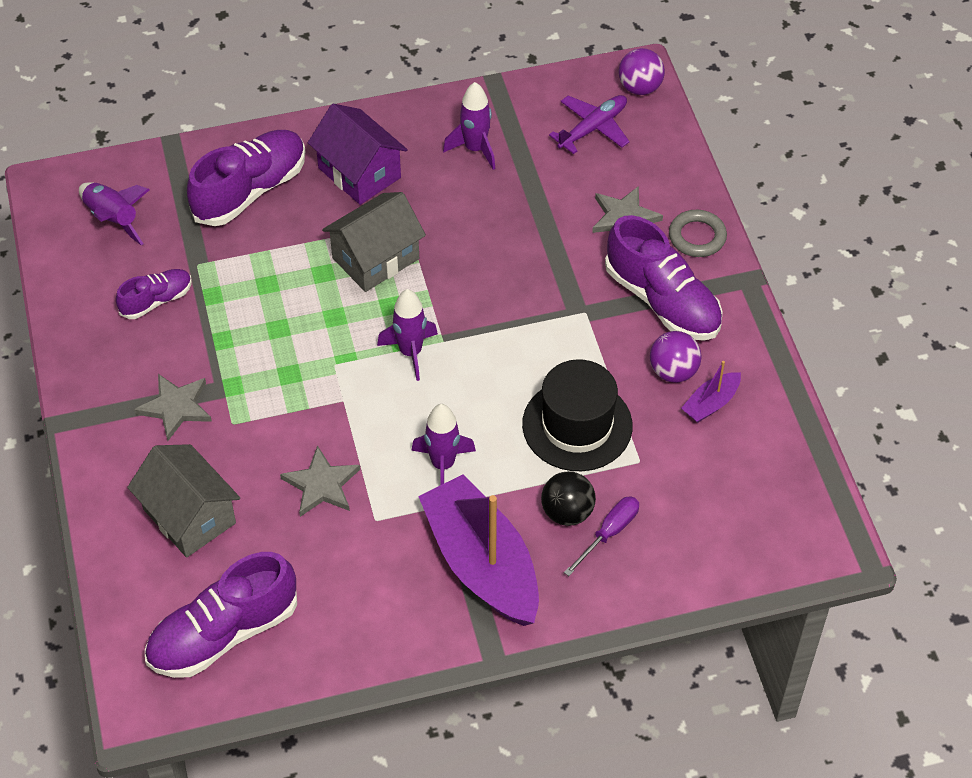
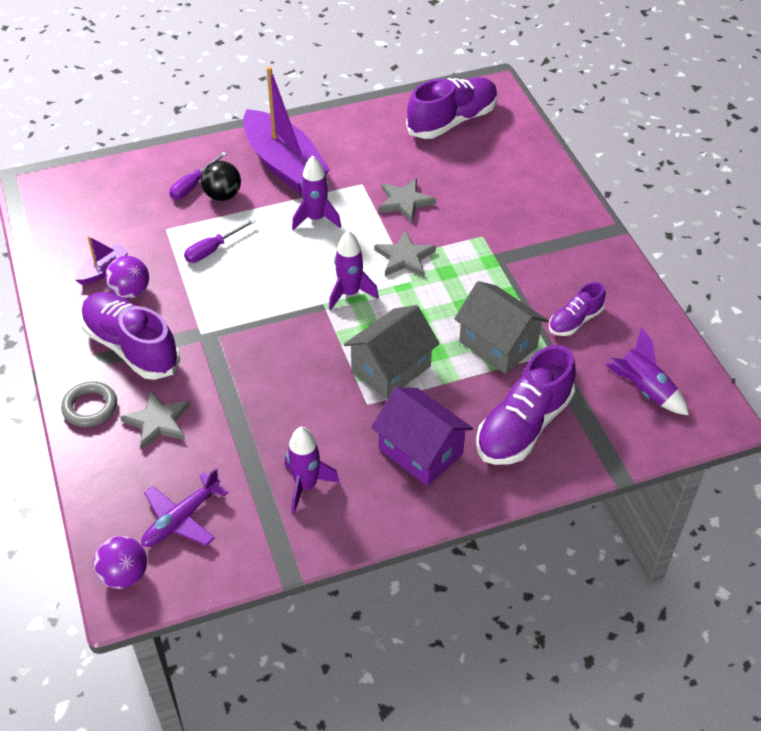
camera: 175 degrees right, 5 degrees down
grey house [127,444,240,558] -> grey house moved to [454,281,549,374]
grey star [134,374,212,441] -> grey star moved to [374,230,436,277]
black hat [522,359,632,471] -> purple screwdriver [184,219,256,263]

